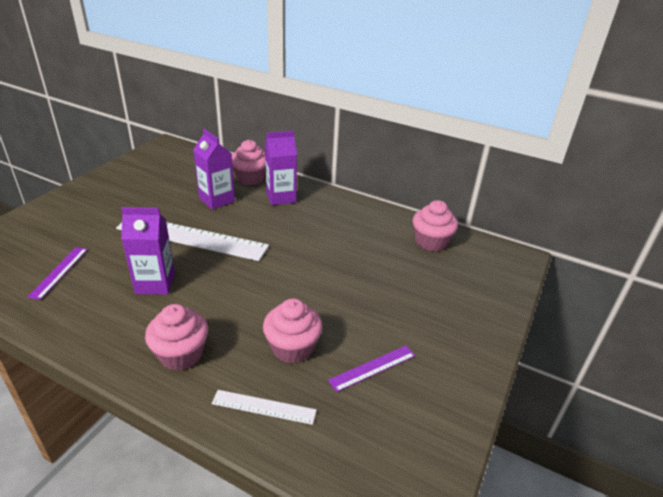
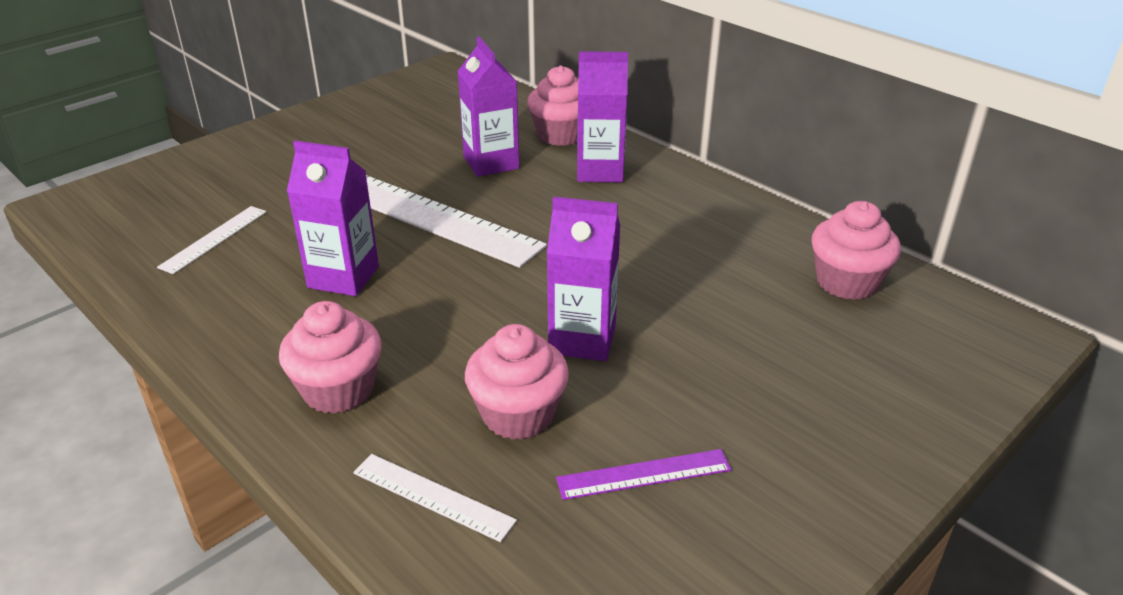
camera: 20 degrees right, 0 degrees up
purple ruler [27,247,88,300] -> white ruler [157,206,266,274]
none -> purple carton [547,197,620,361]

